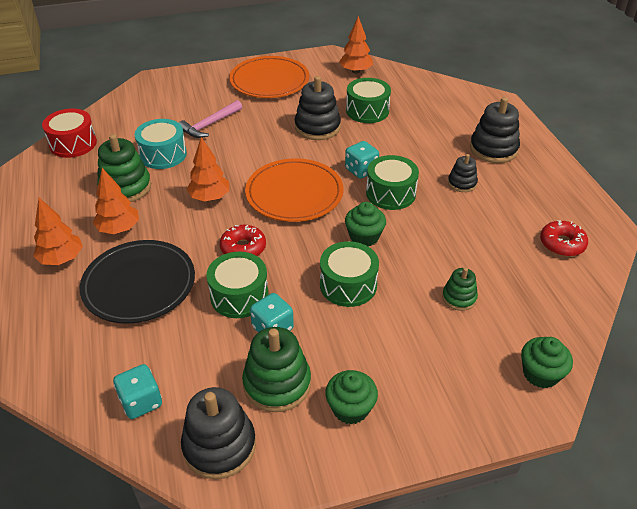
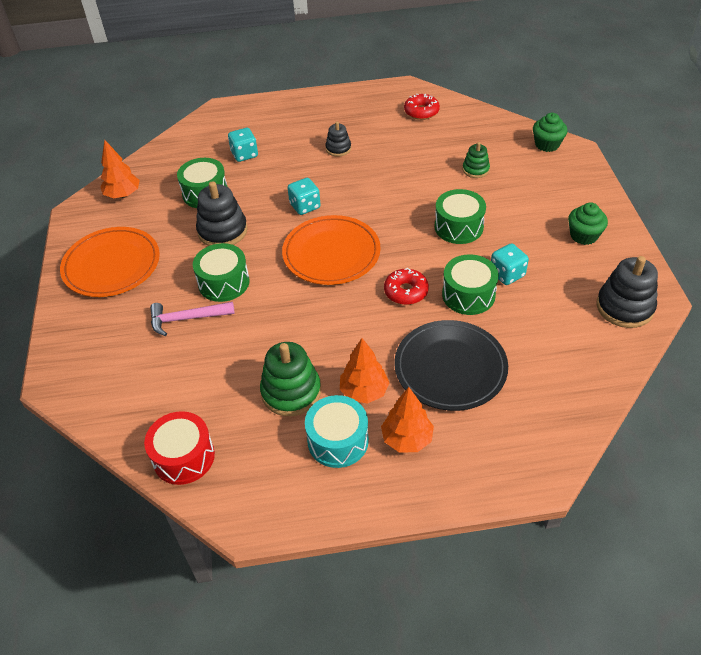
camera: 80 degrees left, 5 degrees up
turquoise dice [113,364,162,419] -> turquoise dice moved to [228,128,258,162]
turquoise drum [134,119,187,169] -> turquoise drum moved to [305,395,369,468]
pink hammer [179,100,242,138] -> pink hammer turned 120 degrees clockwise [150,302,235,336]
orange tree [187,137,229,201] -> none
green stacking toy [242,327,311,412] -> none
green cupcake [345,202,386,246] -> none
green drum [366,155,419,210] -> green drum moved to [193,243,250,302]
black stacking toy [470,97,520,163] -> none

